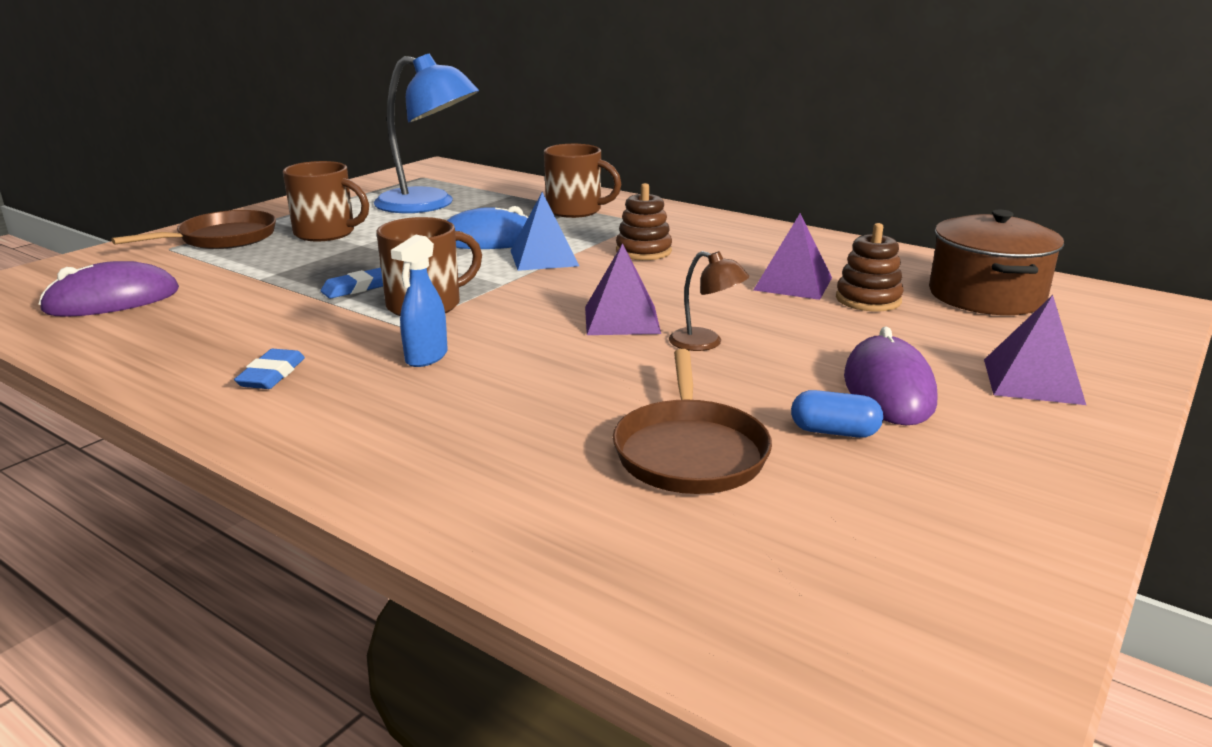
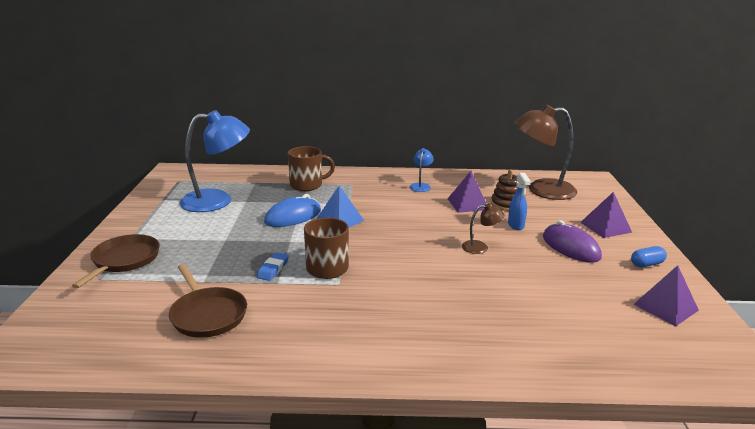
camera: 35 degrees left, 0 degrees up
purple mouse [39,261,179,317] -> none
blue eraser [234,349,305,389] -> none
brown mug [283,161,369,241] -> none
blue spray bottle [391,235,448,367] -> blue spray bottle moved to [508,173,531,230]
purple pyramid [585,243,661,335] -> purple pyramid moved to [633,265,699,326]
brown pan [613,349,772,494] -> brown pan moved to [169,264,247,338]
brown stacking toy [616,183,672,260] -> none
blue capsule [791,390,883,438] -> blue capsule moved to [631,246,667,267]
brown pot [929,210,1064,315] -> brown lamp [514,105,577,200]
none -> blue lamp [410,148,434,192]

